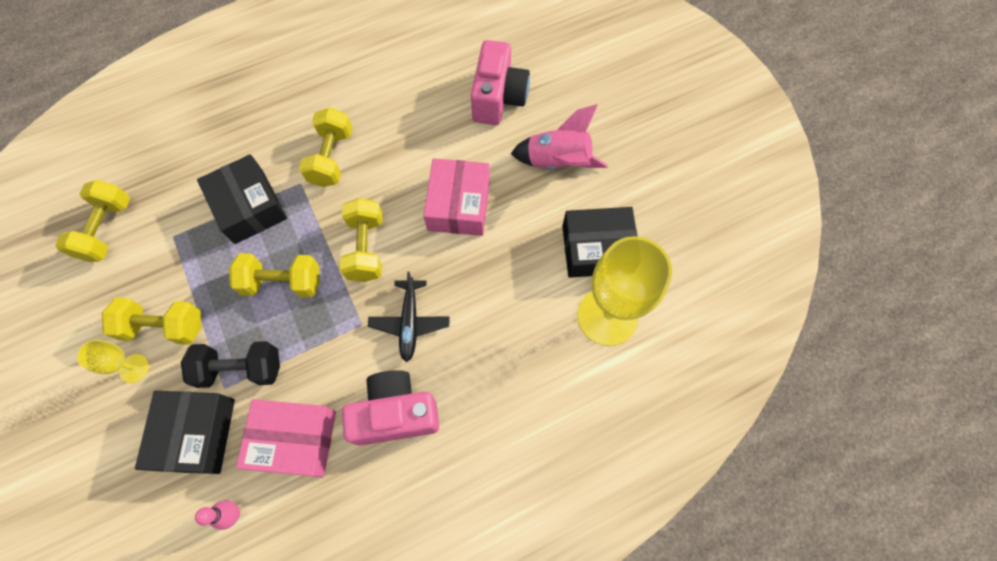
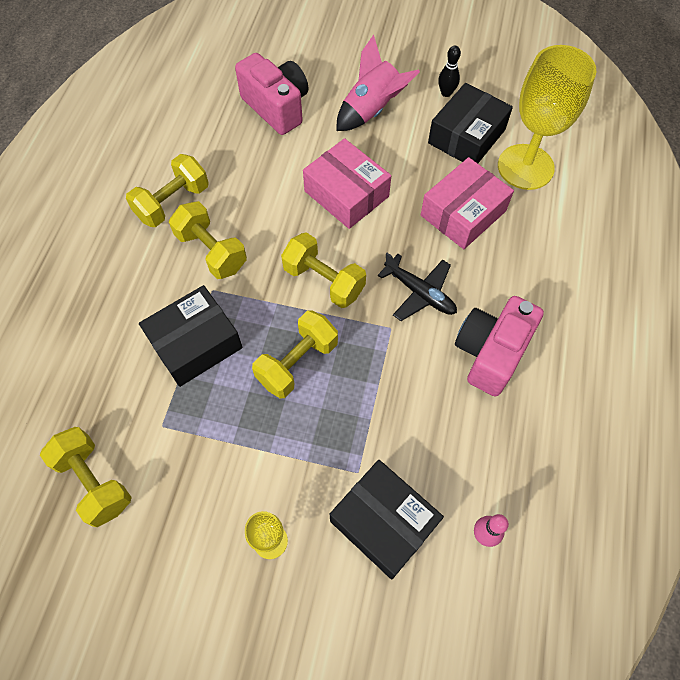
camera: 50 degrees left, 5 degrees down
yellow dumbbell [101,297,201,345] -> yellow dumbbell moved to [126,154,209,227]
black dumbbell [181,341,280,388] -> none
black box [197,154,287,244] -> black box turned 45 degrees counterclockwise [139,285,243,387]
pink box [236,399,336,477] -> pink box moved to [421,157,514,249]
none -> black bowling pin [438,46,461,97]

